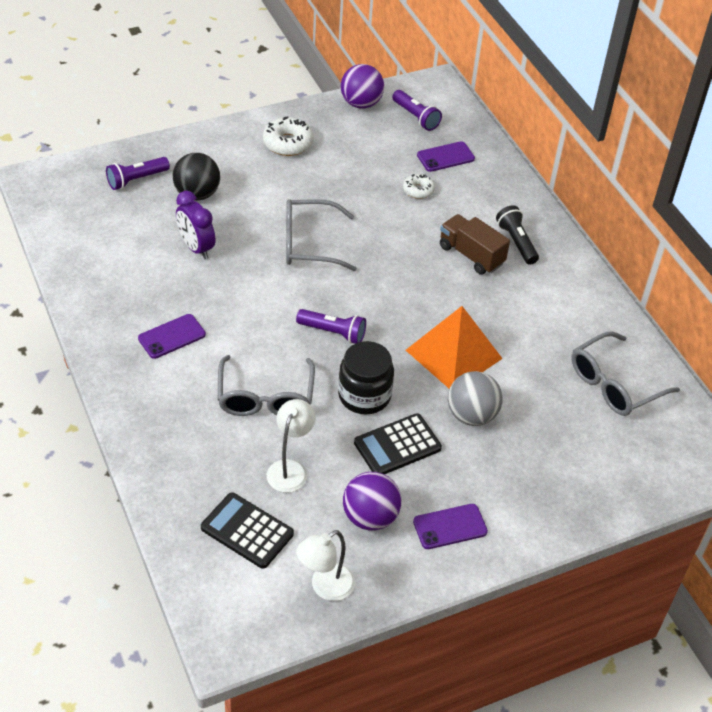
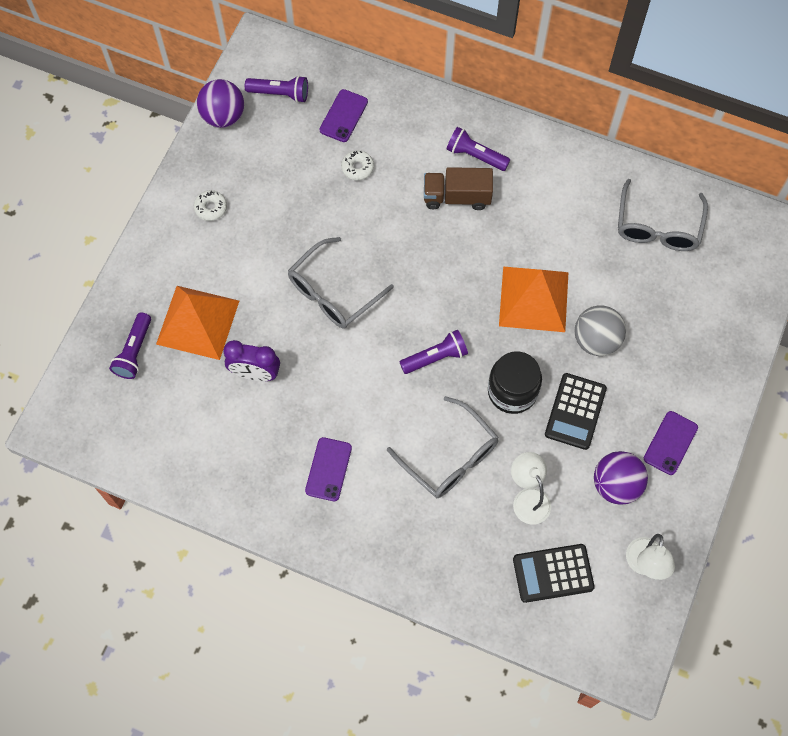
camera: 40 degrees left, 20 degrees up
black ball [173,153,220,201] -> orange pyramid [156,286,239,360]
white donut [263,117,314,156] -> white donut [194,190,227,221], size x0.61
black flashlight [496,205,539,265] -> purple flashlight [447,127,510,171]

